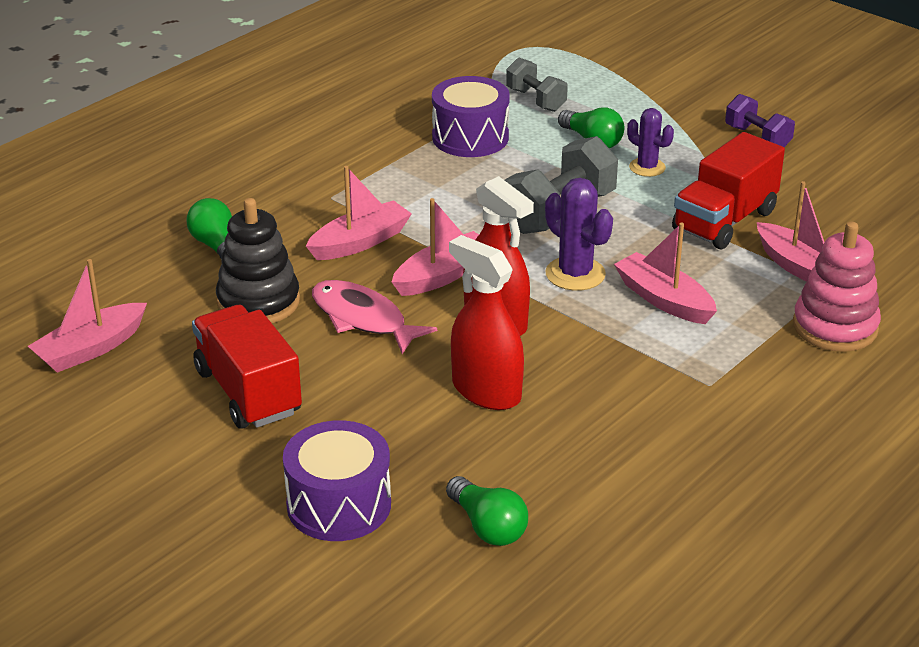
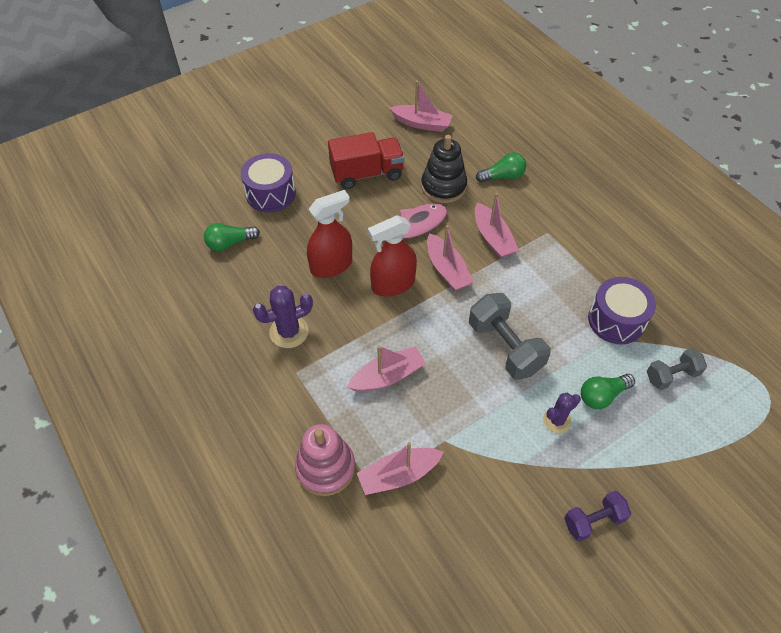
camera: 105 degrees right, 20 degrees up
pink boat [28,259,147,373] -> pink boat turned 135 degrees clockwise [390,81,453,132]
purple cactus [545,178,613,291] -> purple cactus moved to [253,286,313,348]
red truck [672,132,785,249] -> none

